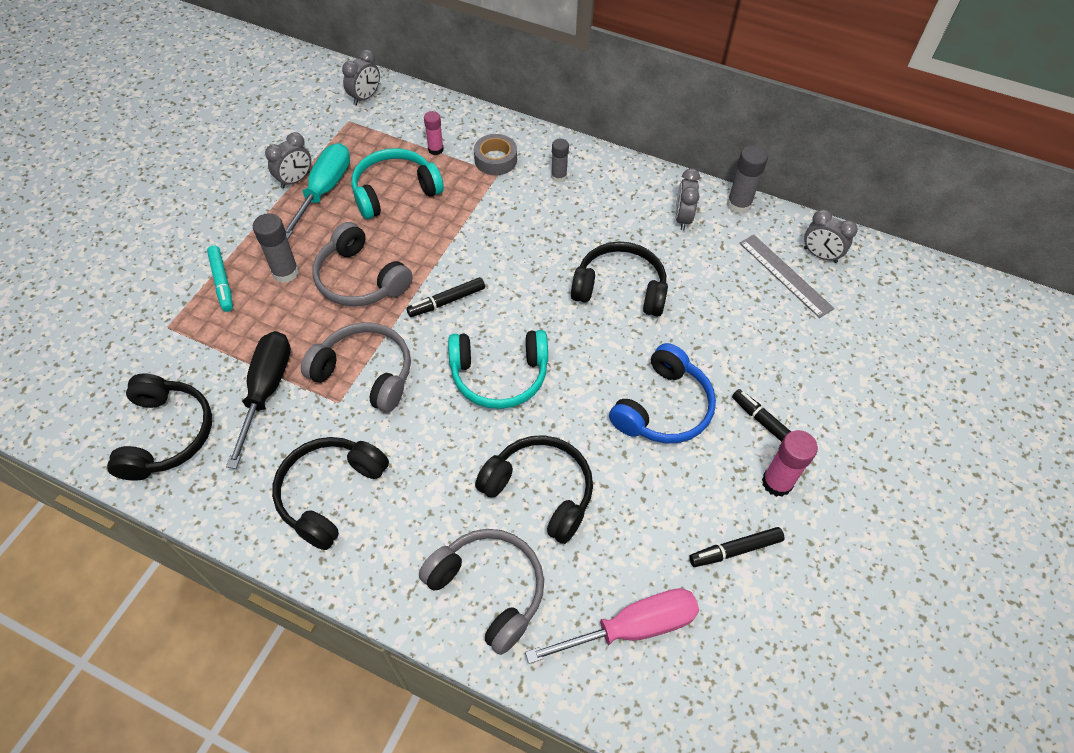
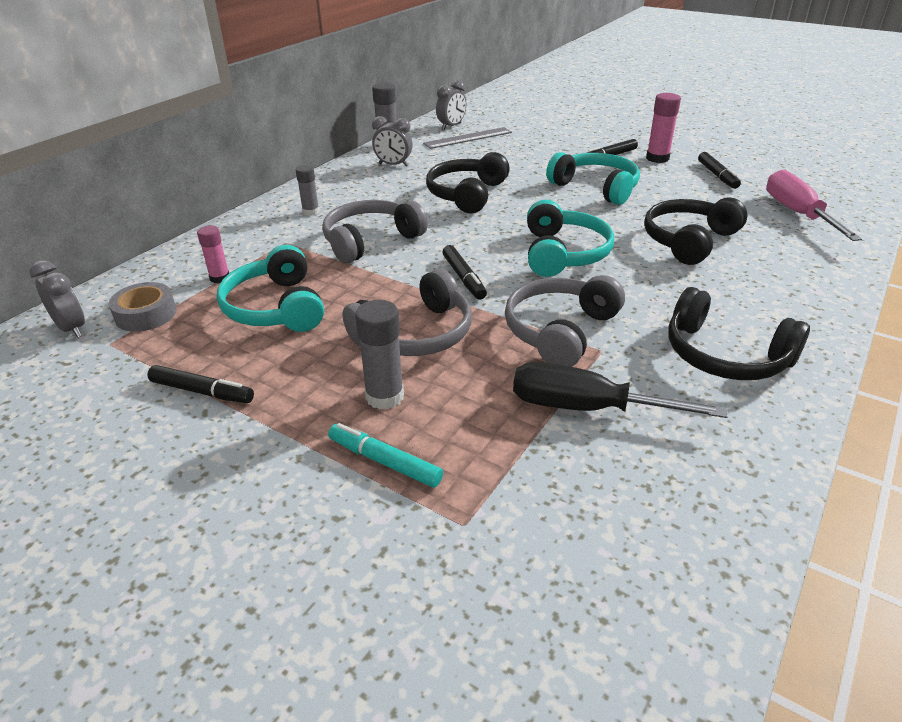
camera: 80 degrees left, 20 degrees down
black headphones [107,374,212,481] -> none
turquoise marker [207,245,233,312] -> turquoise marker turned 135 degrees counterclockwise [328,423,443,488]
grey clock [265,132,311,189] -> black marker [147,365,254,403]
turquoise screwdriver [285,143,350,240] -> none
grey headphones [419,529,544,655] -> grey headphones moved to [322,200,428,264]
grey tape [474,134,517,175] -> grey tape moved to [109,282,176,332]
blue headphones [609,343,716,443] -> turquoise headphones [546,152,640,205]

